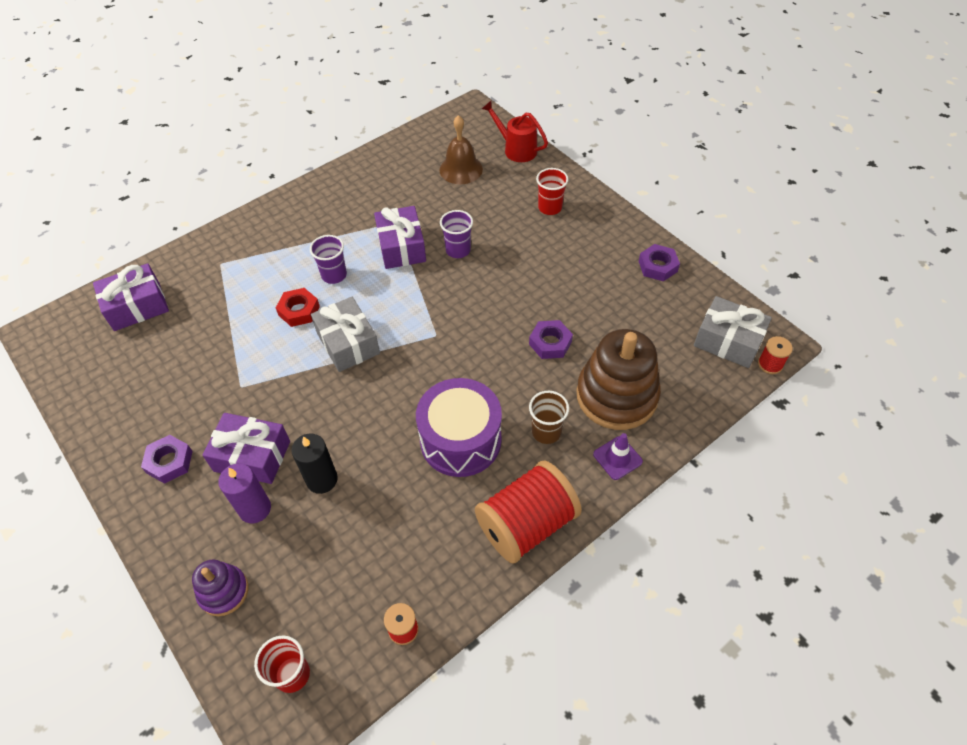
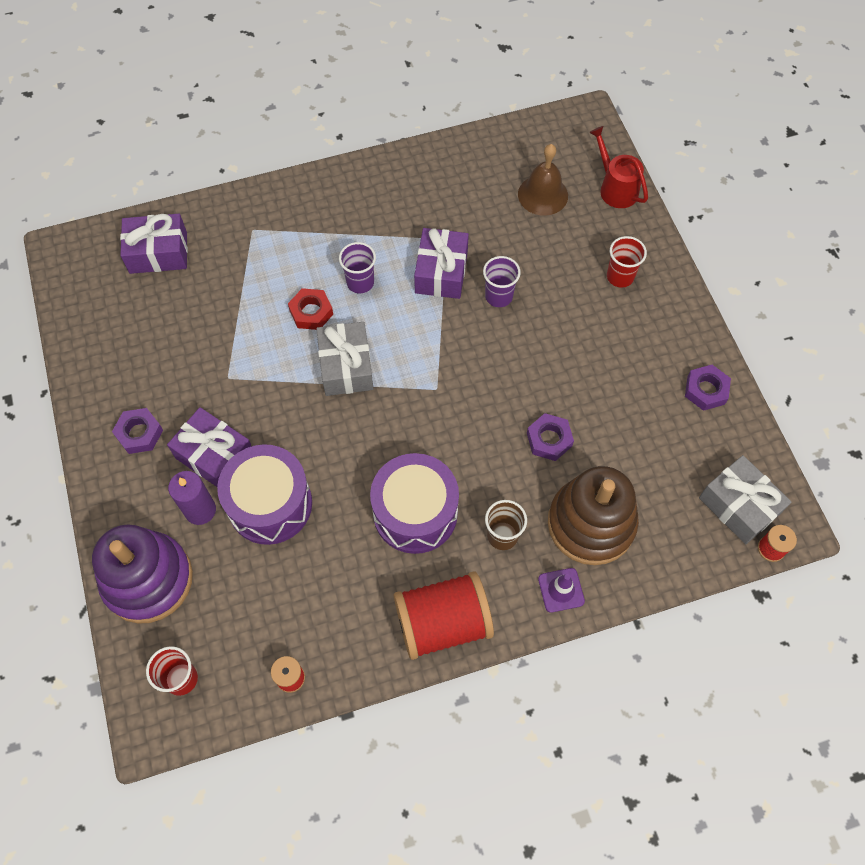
camera: 20 degrees right, 10 degrees up
purple stacking toy [192,560,249,616] -> purple stacking toy [92,524,193,624], size x1.90
black candle [291,434,338,494] -> purple drum [217,444,312,545]

